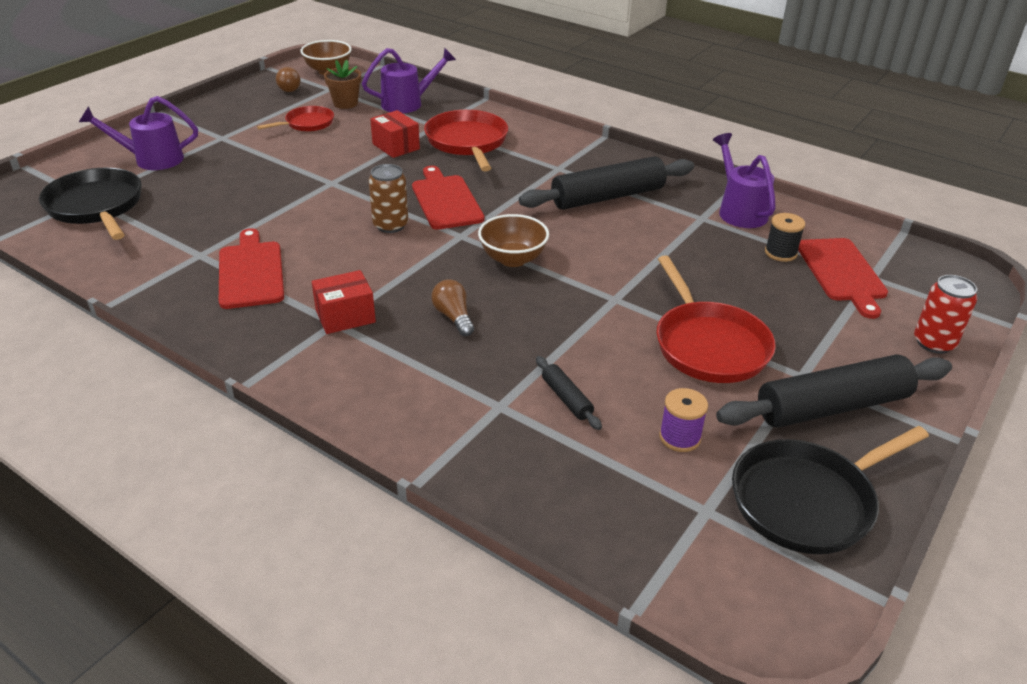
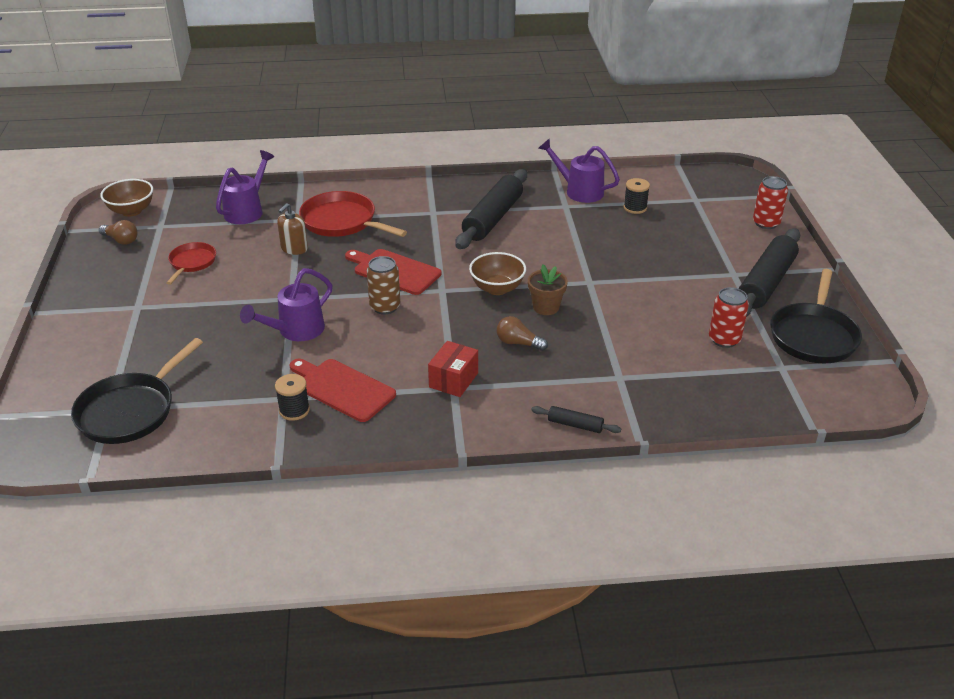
camera: 40 degrees left, 0 degrees up
black pan [39,168,141,240] -> black pan turned 75 degrees counterclockwise [71,338,203,444]
purple watering can [79,96,198,170] -> purple watering can moved to [240,268,332,341]
brown flower pot [324,60,361,109] -> brown flower pot moved to [528,264,568,315]
red box [370,110,420,158] -> brown soap dispenser [277,203,308,255]
black rolling pin [536,356,602,430] -> black rolling pin moved to [531,406,621,433]
red pan [656,255,776,383] -> none
purple spool [659,388,708,452] -> red can [709,287,749,348]
red cutting board [798,238,888,319] -> none
none -> black spool [275,374,310,421]

